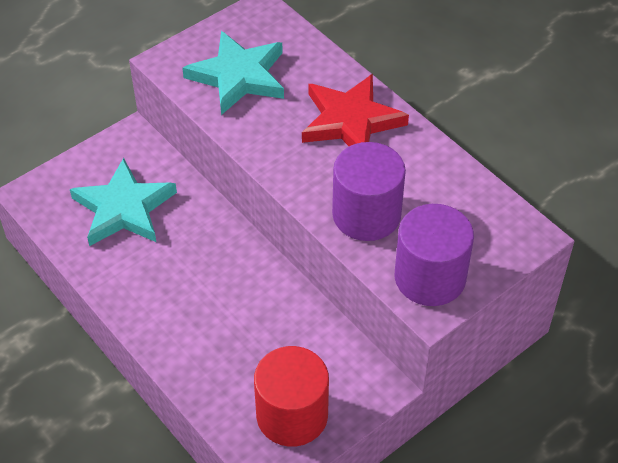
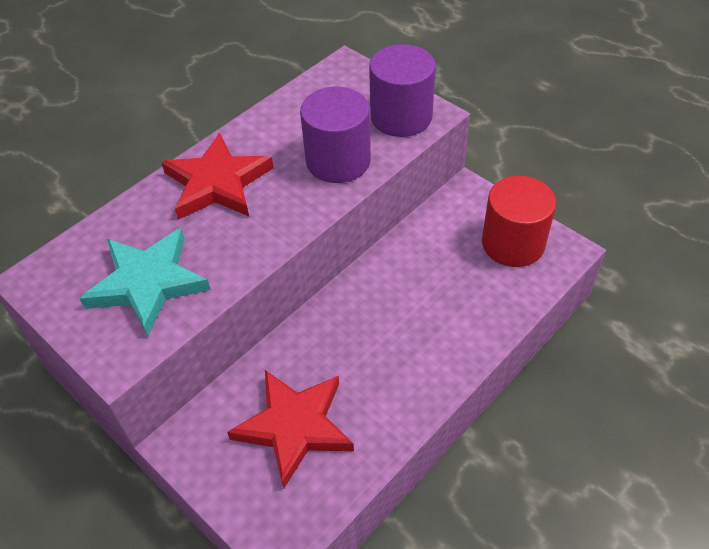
camera: 95 degrees left, 0 degrees up
turquoise star [70,158,177,246] -> red star [227,370,354,489]

